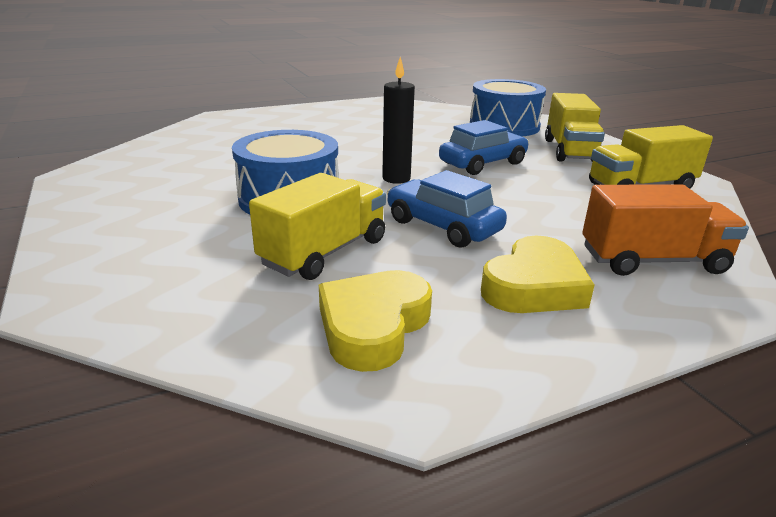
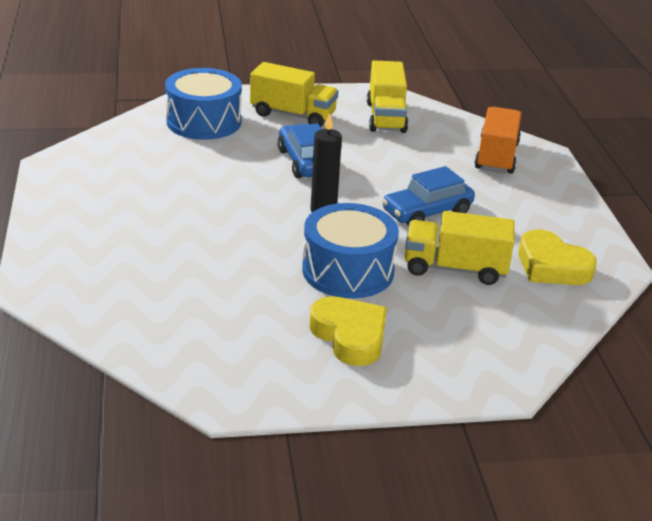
camera: 75 degrees left, 5 degrees up
yellow truck [249,173,386,280] -> yellow truck turned 45 degrees counterclockwise [405,211,515,285]
yellow heart [481,236,595,313] -> yellow heart moved to [309,296,387,366]

